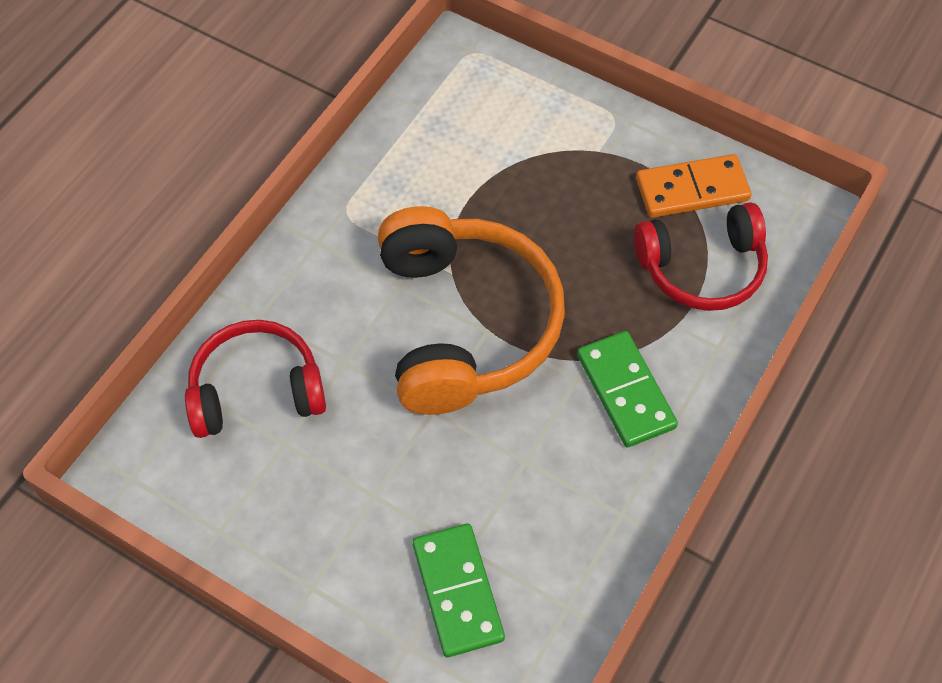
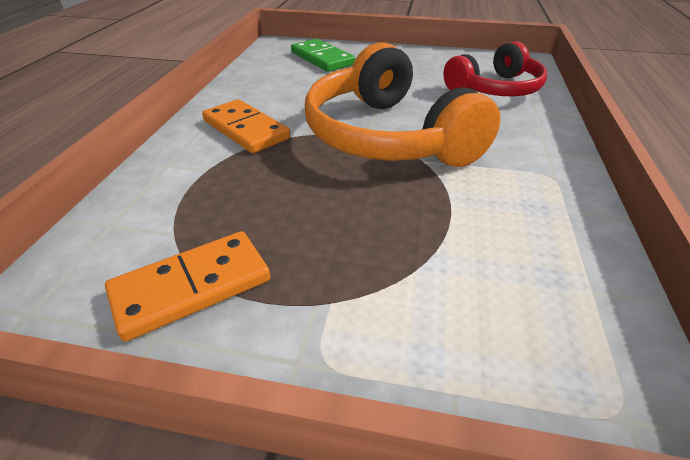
camera: 160 degrees right, 20 degrees down
green domino [577,331,678,447] -> orange domino [202,99,290,153]
red headphones [634,202,768,311] -> none

